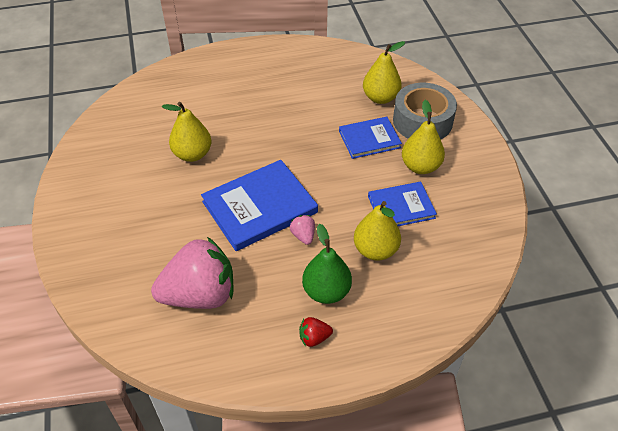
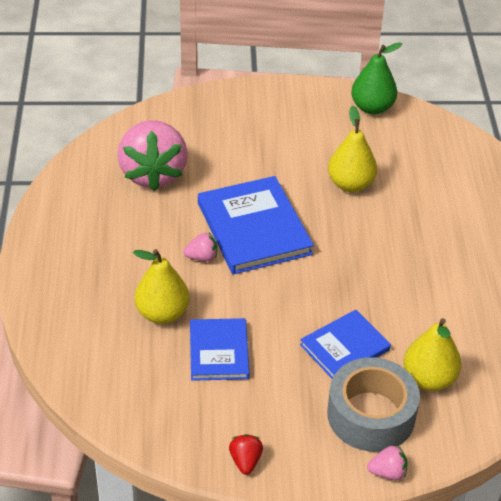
camera: 100 degrees right, 5 degrees down
red strawberry [299,317,333,347] -> red strawberry moved to [229,434,263,475]
green pear [302,224,352,304] -> green pear moved to [351,42,402,115]
blue book [339,117,402,159] -> blue book turned 60 degrees clockwise [300,310,391,379]
yellow pear [402,100,445,174] -> none
none -> pink strawberry [367,446,408,480]

